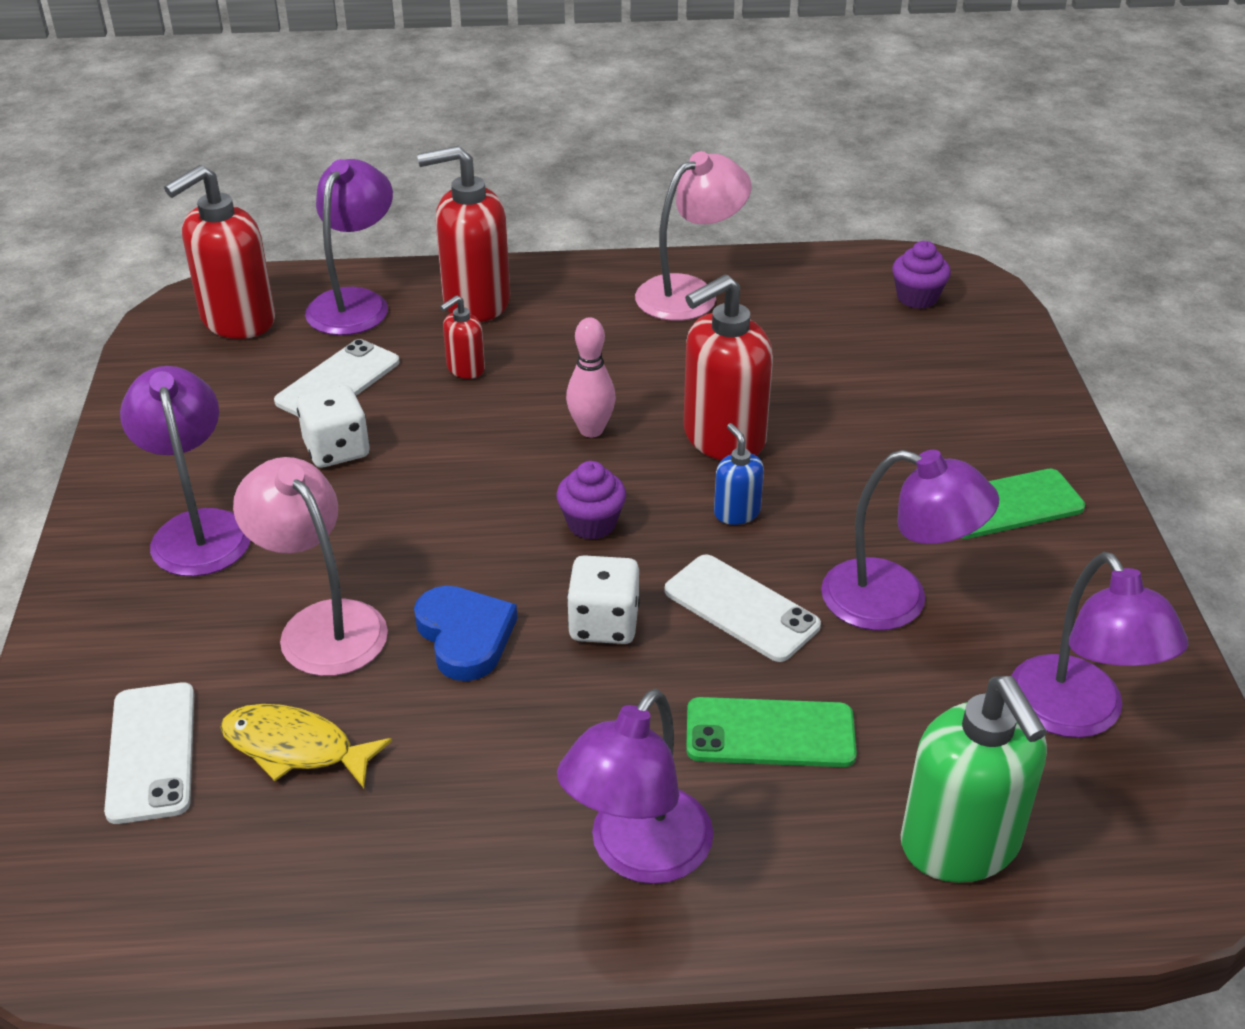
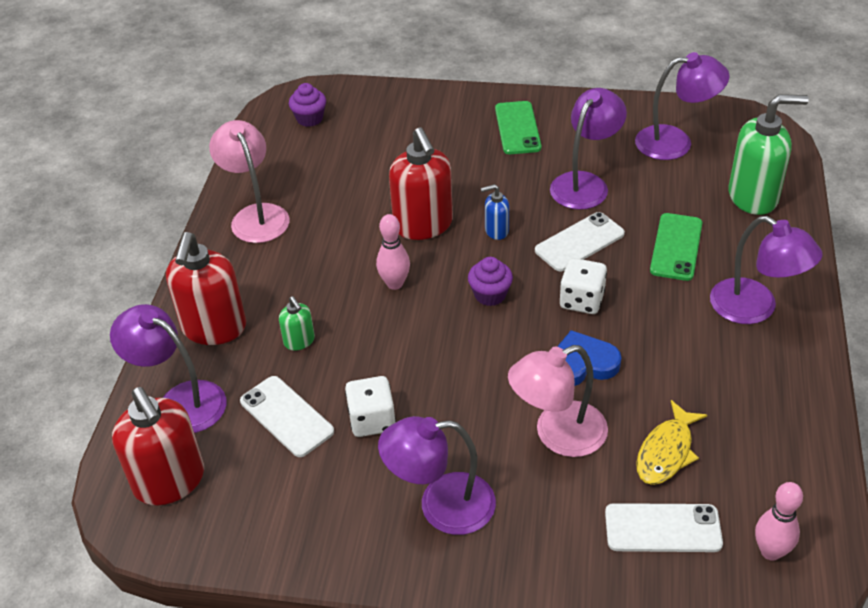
camera: 75 degrees left, 5 degrees up
red soap dispenser [440,295,485,379] -> green soap dispenser [279,296,315,351]
none -> pink bowling pin [755,482,803,561]

